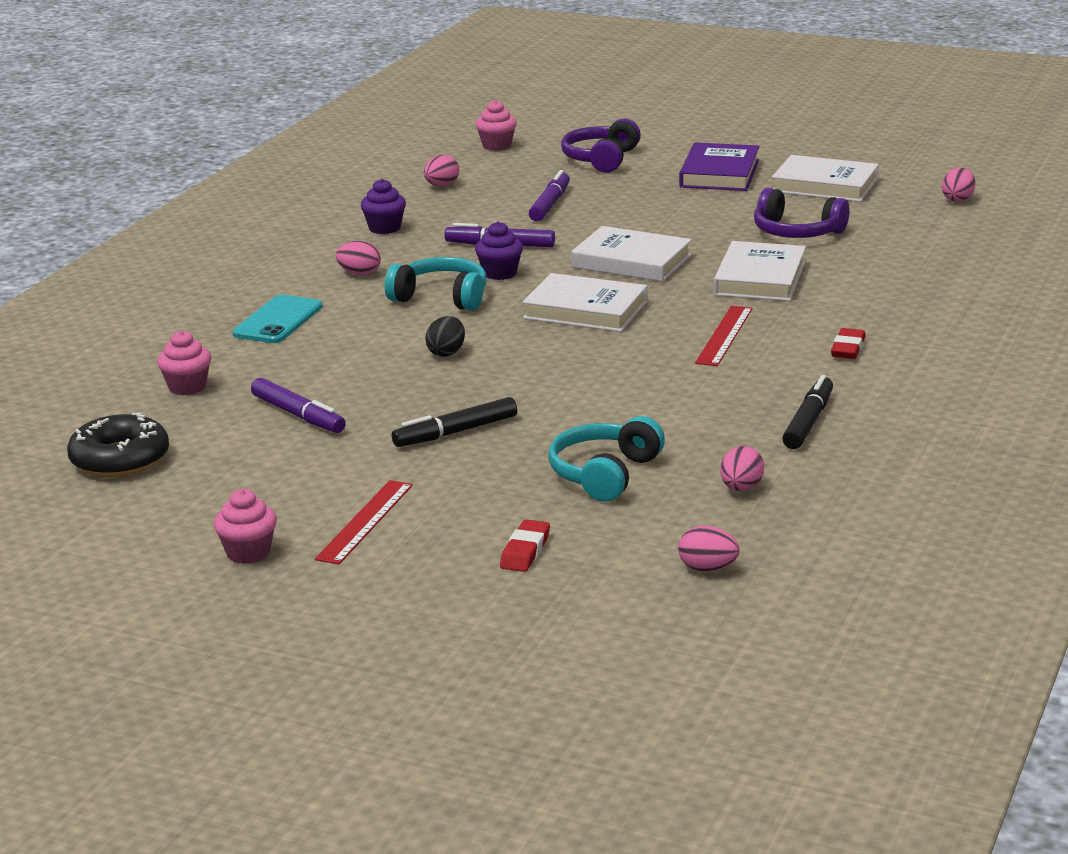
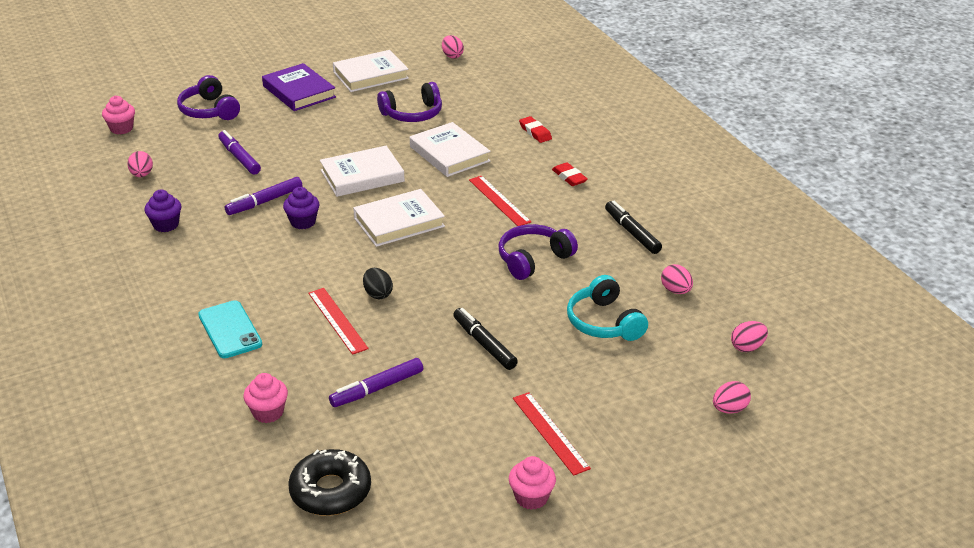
camera: 50 degrees left, 10 degrees up
purple marker [251,378,346,433] -> purple marker turned 150 degrees clockwise [329,358,423,407]
pink egg [336,241,381,275] -> pink egg moved to [713,381,751,414]
turquoise headphones [385,257,486,311] -> none
black marker [392,397,517,447] -> black marker turned 135 degrees clockwise [453,308,518,370]
red eraser [500,519,550,572] -> red eraser moved to [519,116,552,143]
none -> red ruler [308,288,369,355]
none -> purple headphones [498,224,578,280]

